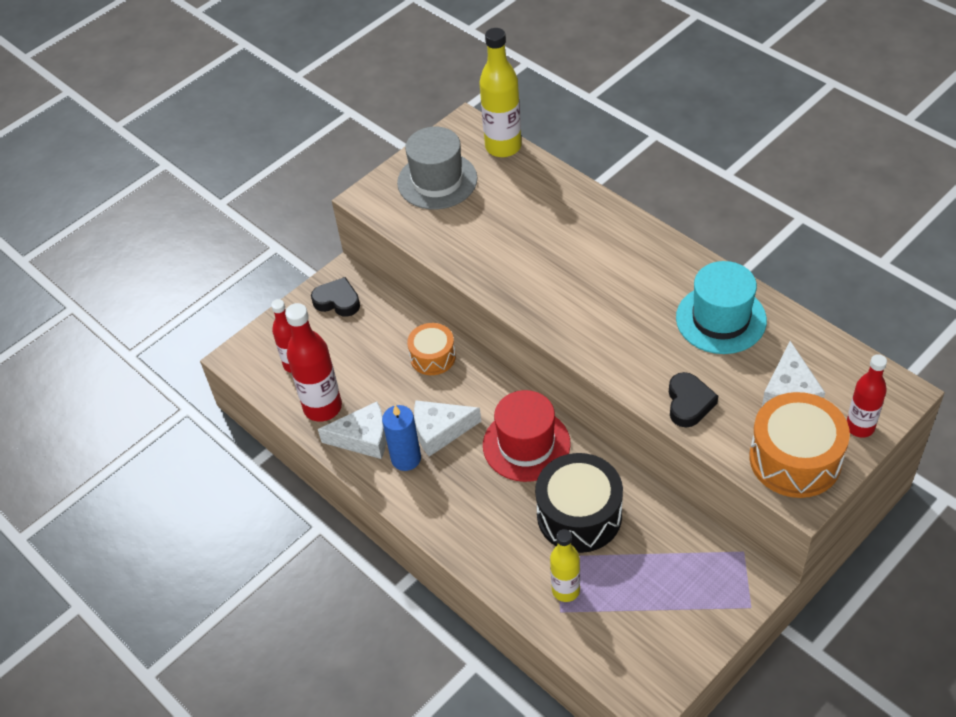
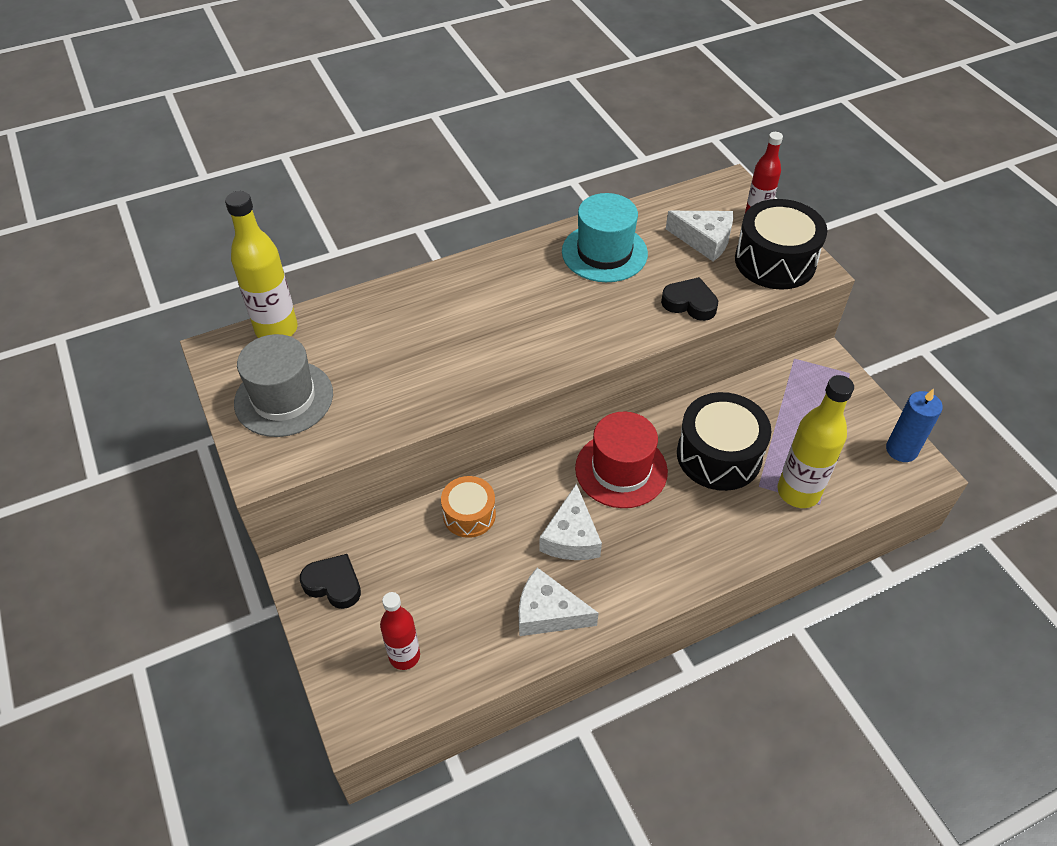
camera: 75 degrees left, 0 degrees up
red bottle [285,303,342,422] -> none
black heart [311,277,360,317] -> black heart turned 75 degrees clockwise [300,554,361,609]
white cheese [318,402,387,459] -> white cheese turned 90 degrees counterclockwise [519,567,599,636]
blue candle [382,405,421,471] -> blue candle moved to [886,389,943,462]
yellow bottle [550,529,580,602] -> yellow bottle [777,375,854,508], size x1.56
orange drum [749,392,850,498] -> black drum [735,199,827,290]

